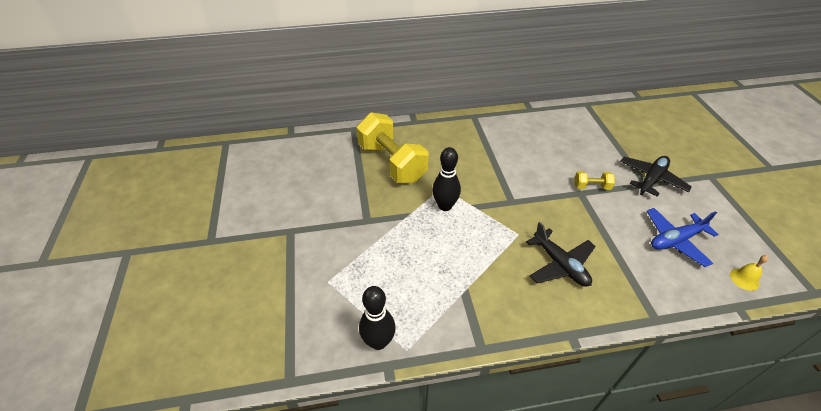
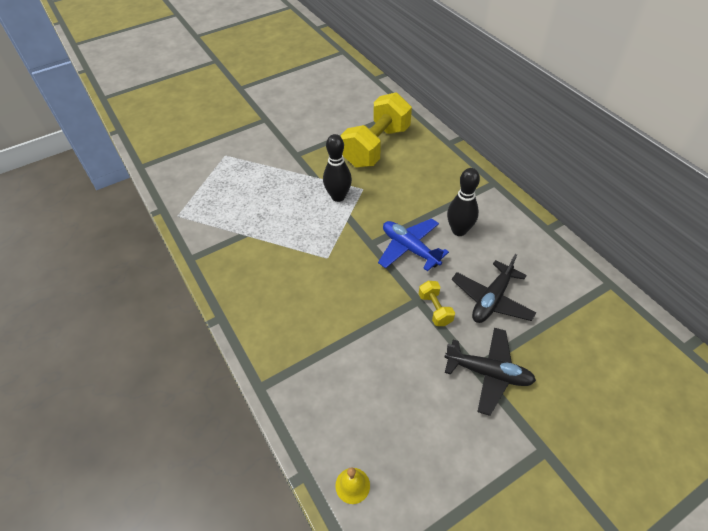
camera: 70 degrees right, 5 degrees up
black bowling pin [359,286,396,350] -> black bowling pin moved to [447,168,480,236]
black plane [526,222,596,287] -> black plane moved to [452,254,537,323]
blue plane [647,208,719,267] -> blue plane moved to [378,218,449,271]

